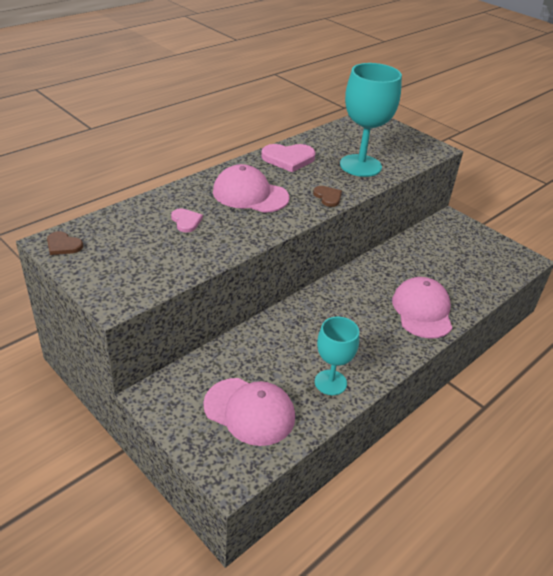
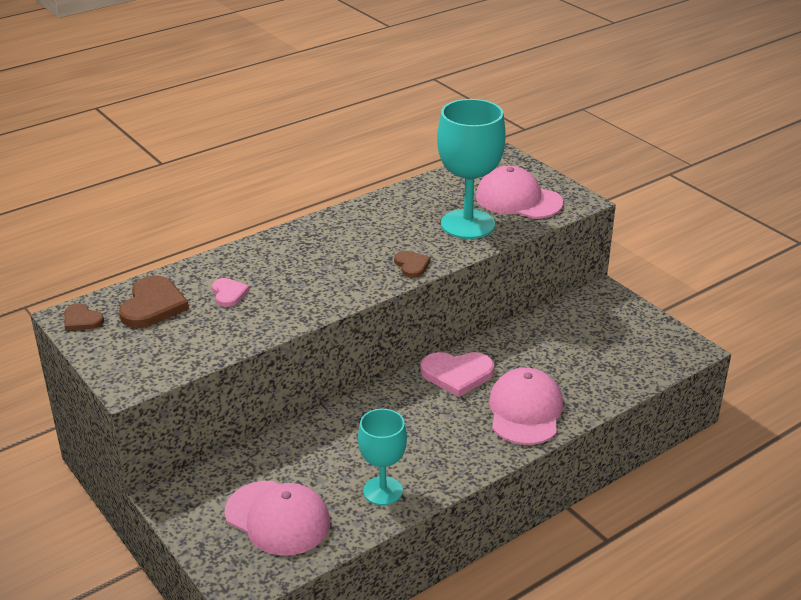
camera: 10 degrees right, 5 degrees down
pink cap [213,164,289,213] -> pink cap moved to [476,166,563,219]
pink heart [261,144,315,172] -> pink heart moved to [420,352,494,397]
none -> brown heart [119,276,189,328]

